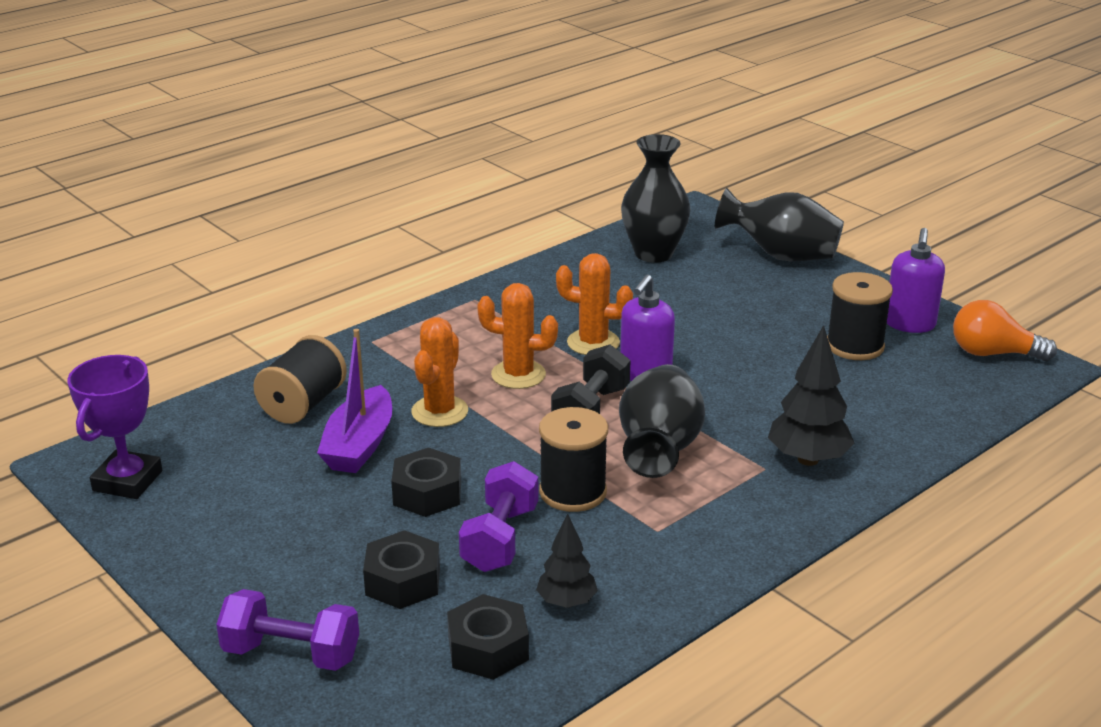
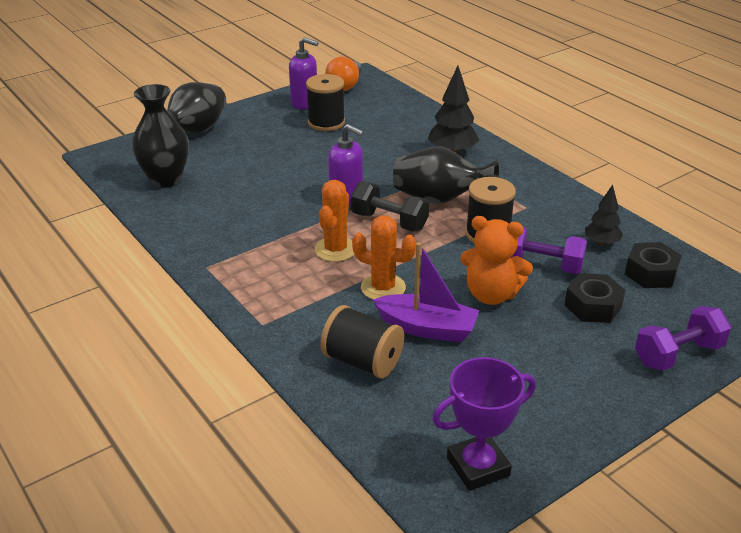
camera: 85 degrees left, 5 degrees up
purple trophy [67,355,162,499] -> purple trophy turned 45 degrees counterclockwise [432,357,536,491]
purple dumbbell [216,589,359,671] -> purple dumbbell turned 45 degrees clockwise [635,306,731,371]
black nut [391,447,461,517] -> orange teddy bear [460,216,533,305]
orange cactus [556,253,633,355] -> none

